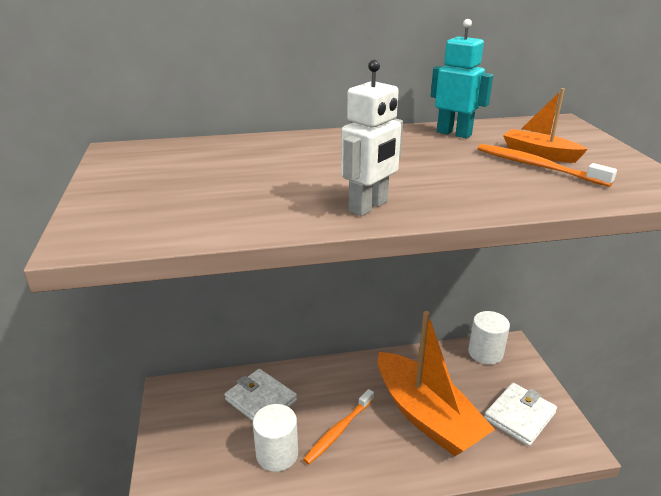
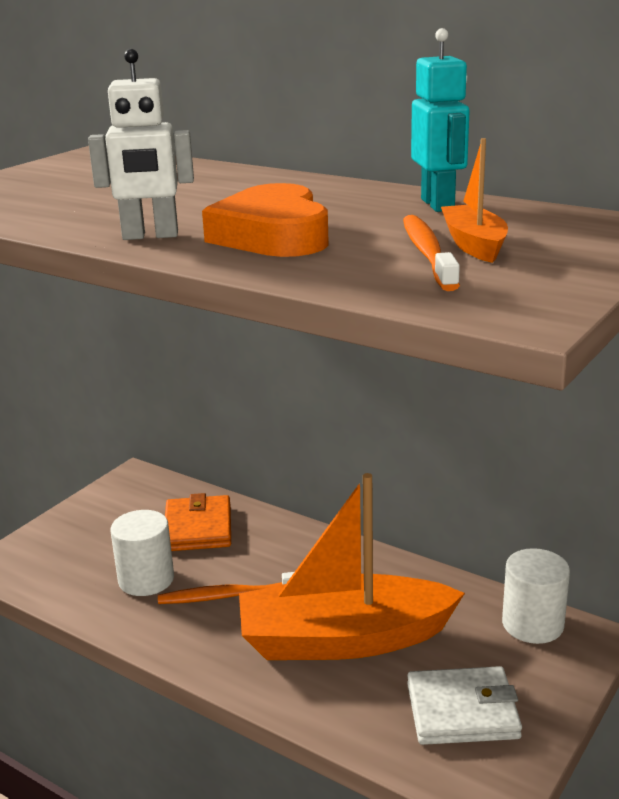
camera: 45 degrees right, 5 degrees down
white wallet [225,369,297,421] -> orange wallet [165,493,231,551]
orange boat [378,311,495,456] -> orange boat turned 75 degrees clockwise [239,473,465,660]
none -> orange heart [202,183,329,257]

